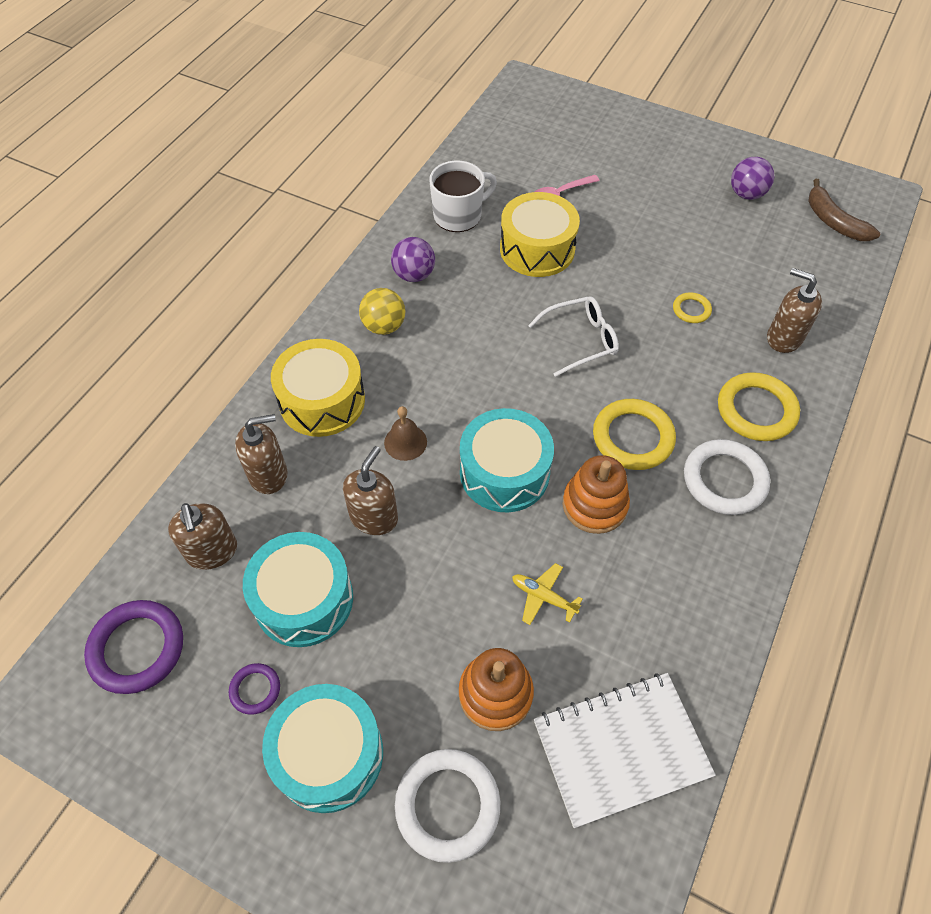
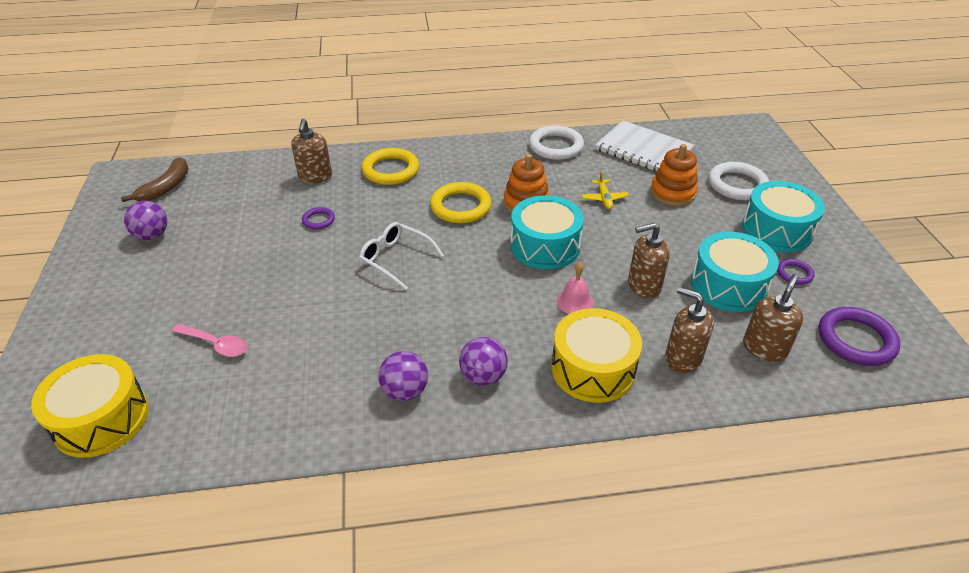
camera: 125 degrees left, 15 degrees down
yellow ball [359,288,406,335] -> purple ball [459,337,508,385]
brown bell [384,406,427,461] -> pink bell [557,262,594,314]
white mug [429,161,497,232] -> none
yellow drum [500,192,580,277] -> yellow drum moved to [31,354,149,458]
yellow ring [673,292,712,323] -> purple ring [302,207,335,230]
white ring [684,439,770,515] -> white ring moved to [529,125,584,160]

